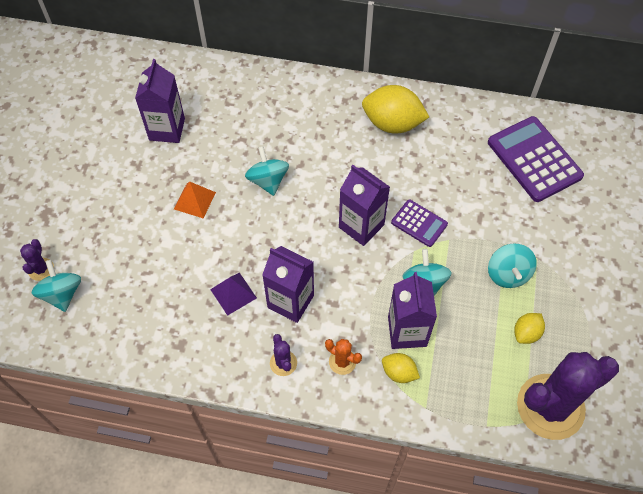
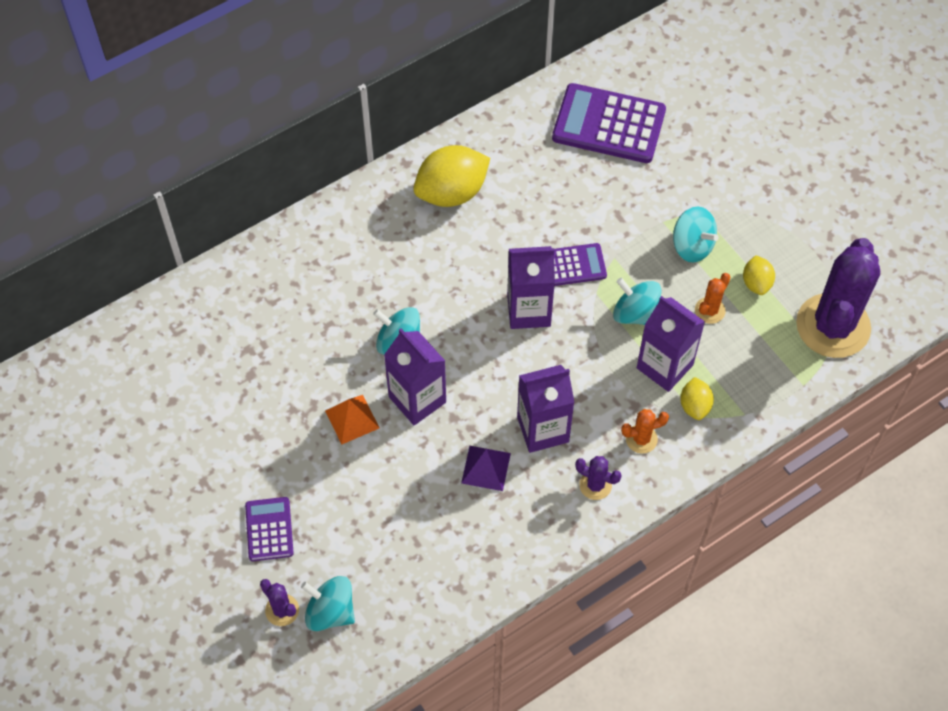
camera: 45 degrees left, 0 degrees up
purple carton [135,59,185,143] -> purple carton moved to [384,329,446,425]
yellow lemon [382,353,420,383] -> yellow lemon turned 75 degrees counterclockwise [680,377,714,420]
none -> purple calculator [245,497,294,561]
none -> orange cactus [695,273,731,324]

